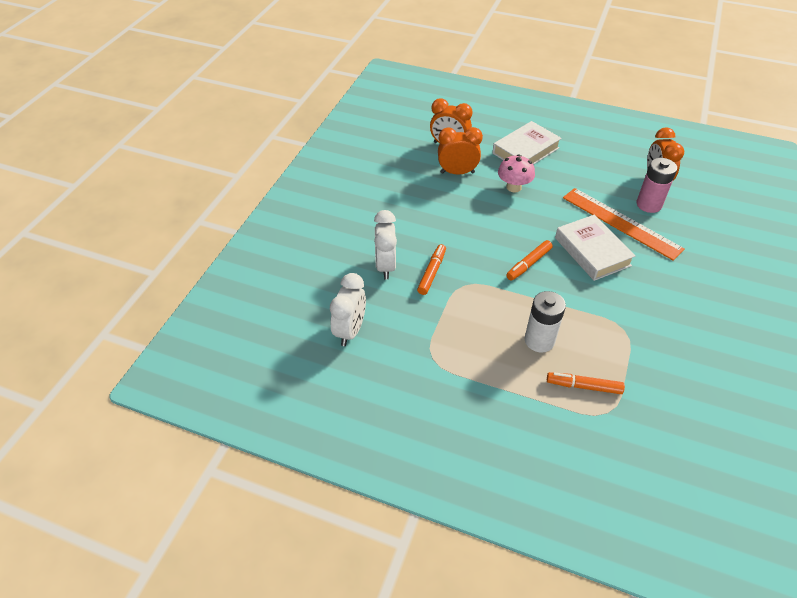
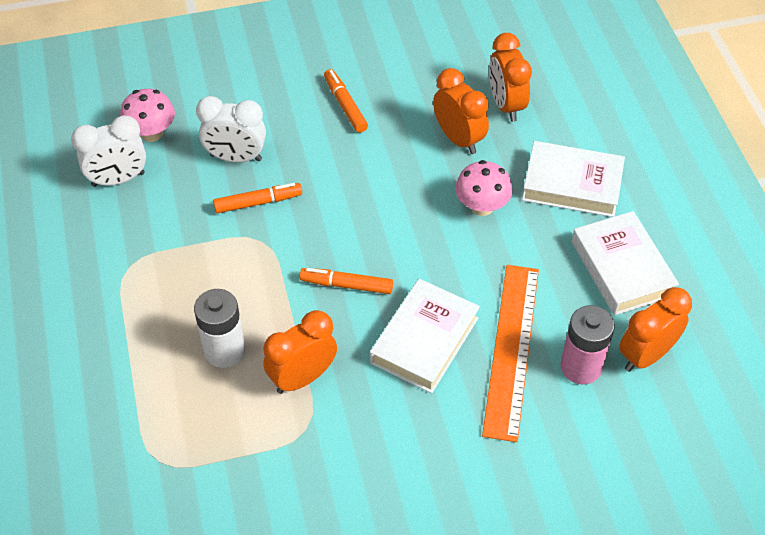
camera: 55 degrees right, 5 degrees up
white clock [374,210,397,279] -> white clock turned 135 degrees counterclockwise [196,96,266,163]
orange marker [547,372,625,394] -> orange marker moved to [324,69,368,133]
none -> pink mushroom [120,89,175,142]
none -> orange clock [263,310,337,394]
none -> white book [572,211,679,315]

